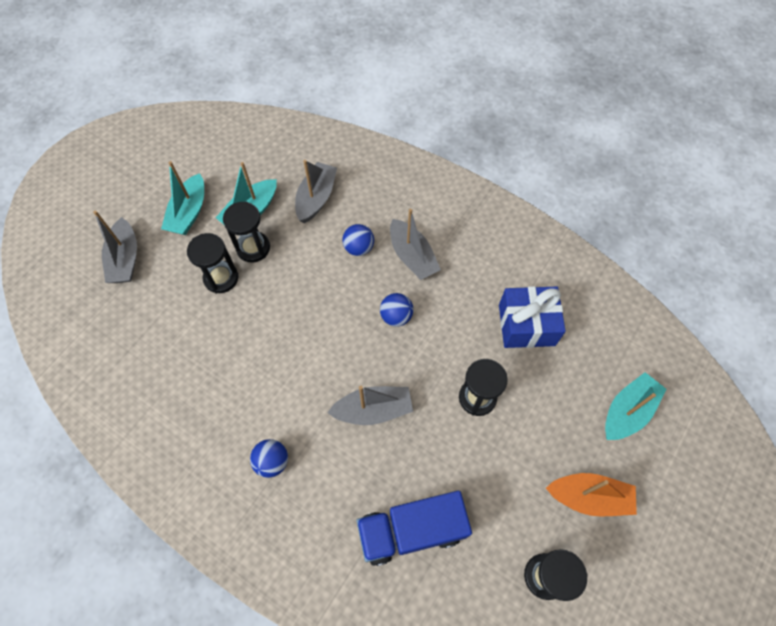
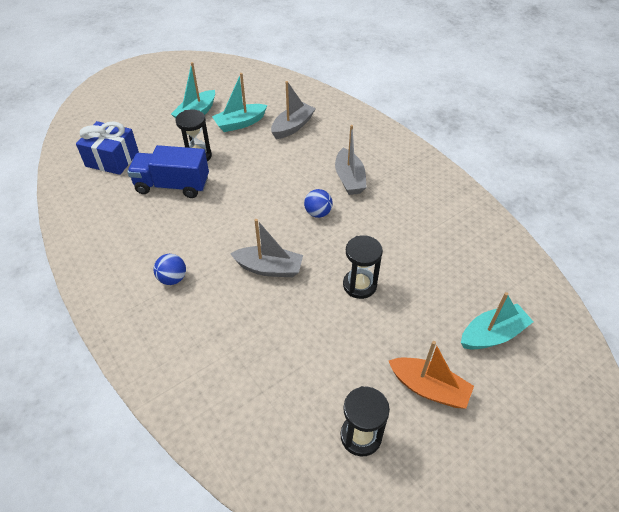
camera: 20 degrees right, 15 degrees down
grey boat [93,210,137,283] -> none
black hourglass [223,202,270,263] -> none
blue ball [343,224,374,256] -> none
blue truck [356,491,472,566] -> blue truck moved to [127,145,209,198]
blue gift [499,286,566,348] -> blue gift moved to [76,121,139,175]

